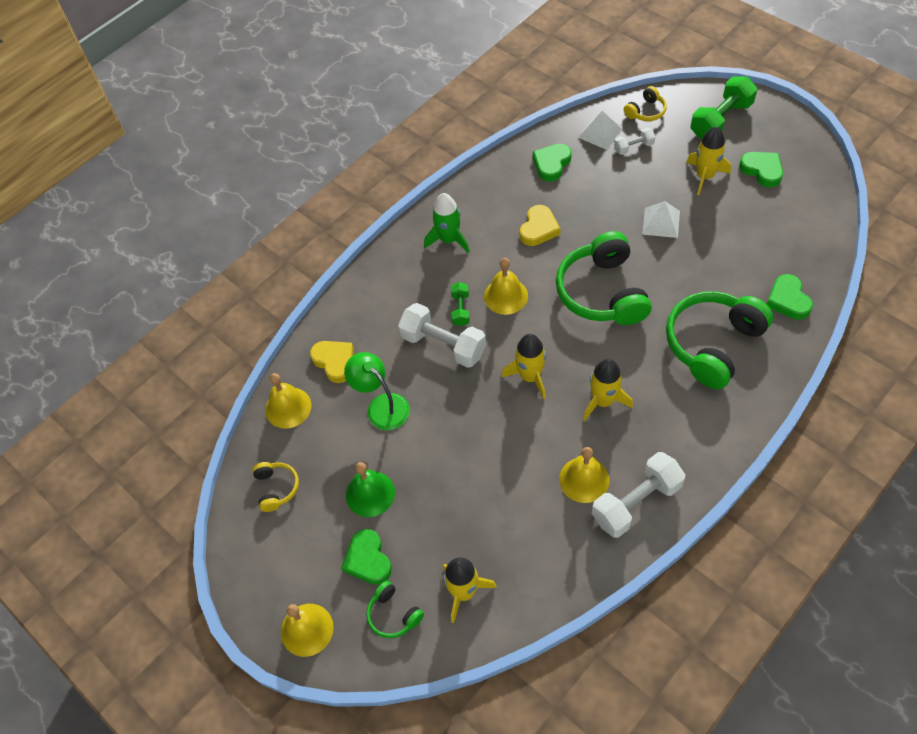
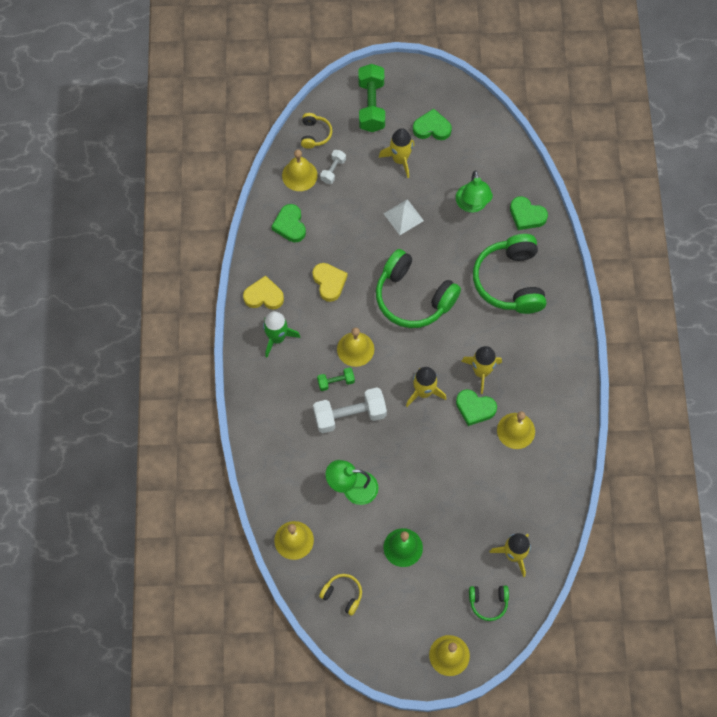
camera: 50 degrees left, 10 degrees up
yellow heart [310,341,354,383] -> yellow heart moved to [243,275,284,310]
green heart [341,529,392,585] -> green heart moved to [456,389,497,426]
green dumbbell [451,282,470,326] -> green dumbbell turned 60 degrees counterclockwise [317,367,355,391]
white pyramid [578,111,622,150] -> yellow bell [282,149,318,191]
white dumbbell [592,452,686,538] -> none
none -> green lamp [456,170,493,212]

